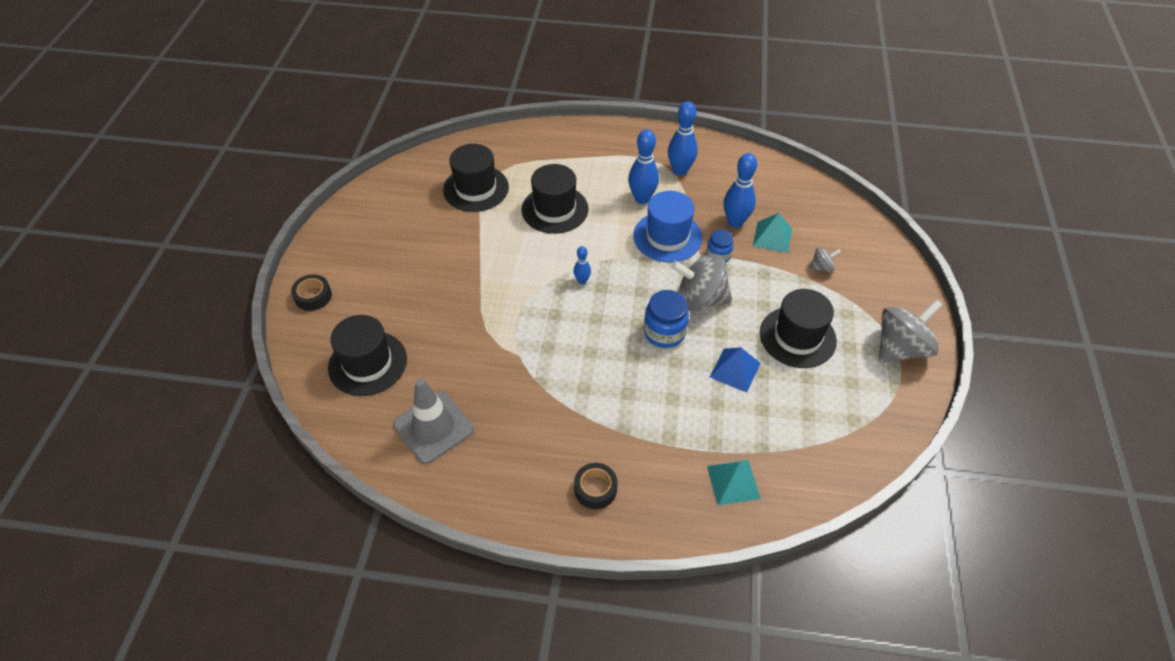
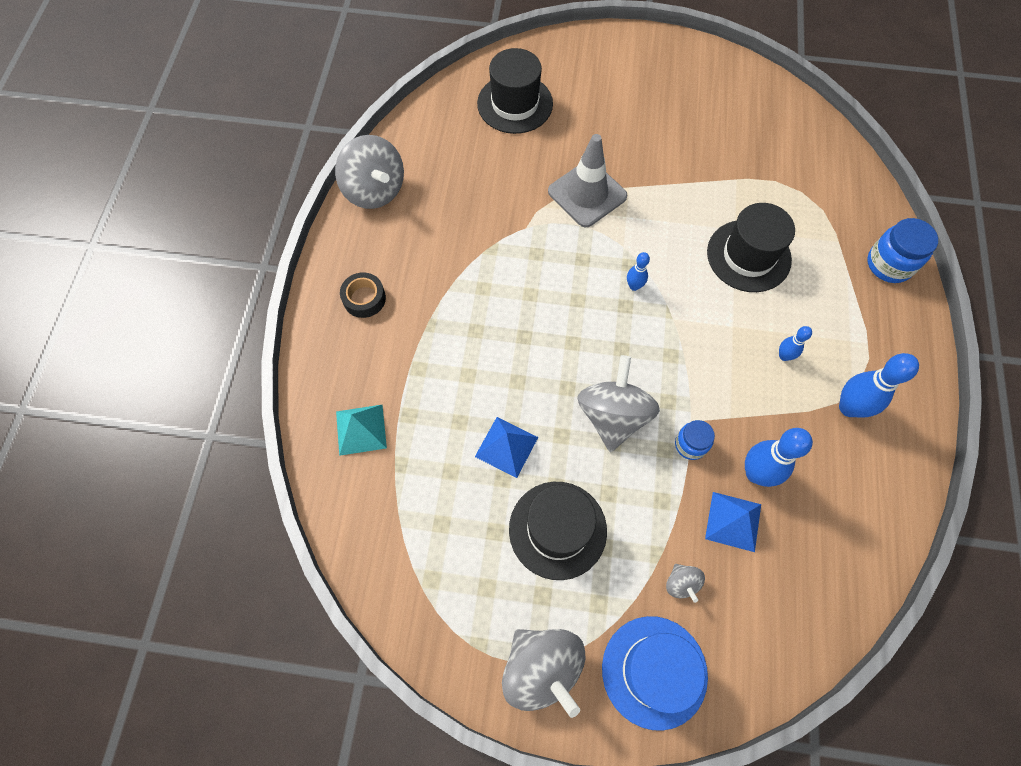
camera: 90 degrees right, 15 degrees up
black tape [291,274,332,311] -> none
grey traffic cone [393,378,474,464] -> grey traffic cone moved to [548,134,627,227]
black hat [443,144,509,212] -> none
blue bowling pin [628,129,659,204] -> blue bowling pin [779,326,812,361], size x0.53
blue hat [633,191,702,262] -> blue hat moved to [602,616,708,731]
blue jar [644,290,689,348] -> blue jar moved to [867,218,938,283]
turquoise pyramid [753,213,792,253] -> blue pyramid [705,492,761,552]
none -> grey spinning top [335,135,404,209]

